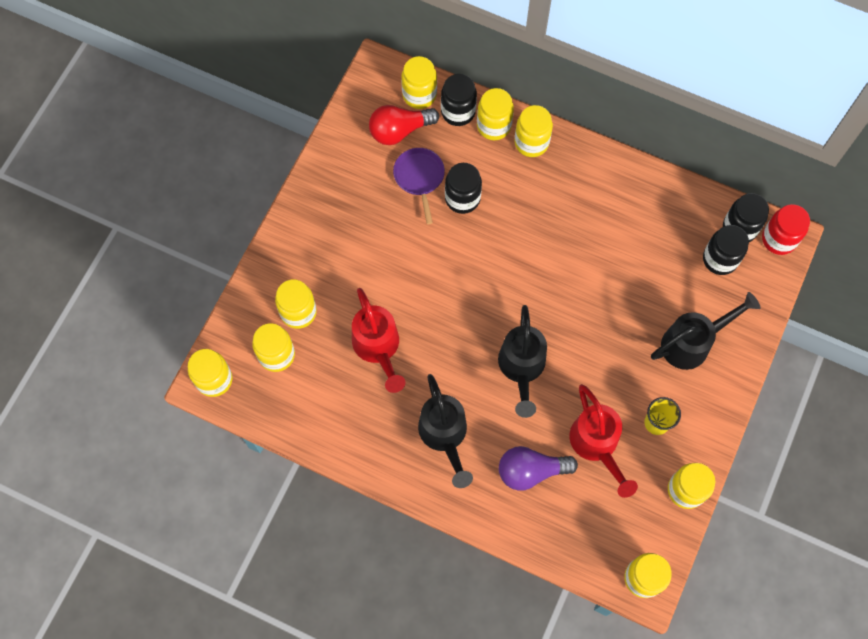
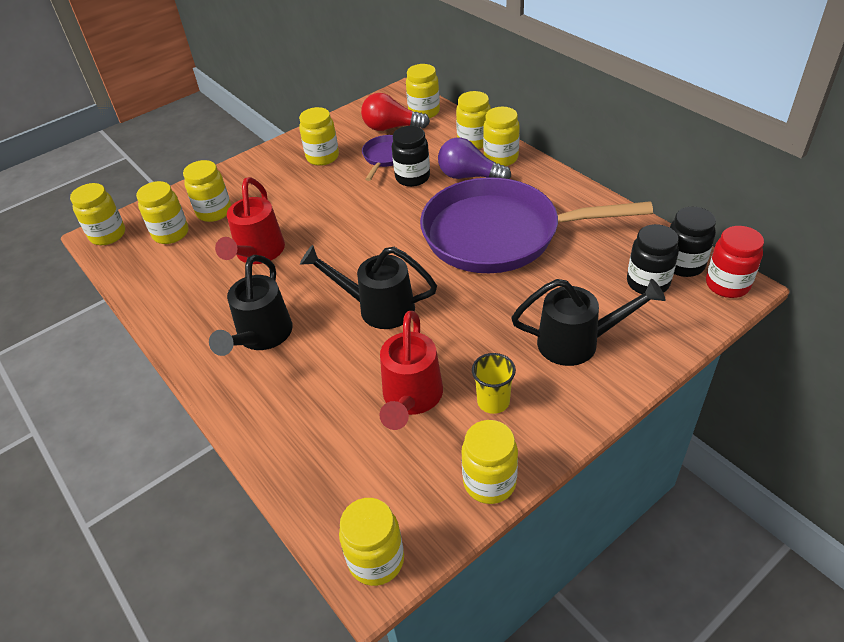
camera: 30 degrees right, 25 degrees down
black jar [441,74,477,126] -> none
black watering can [498,305,547,418] -> black watering can turned 75 degrees clockwise [300,245,437,329]
purple light bulb [499,446,578,491] -> purple light bulb moved to [438,138,511,179]
none -> yellow jar [299,107,339,166]
none -> purple pan [420,177,653,273]

